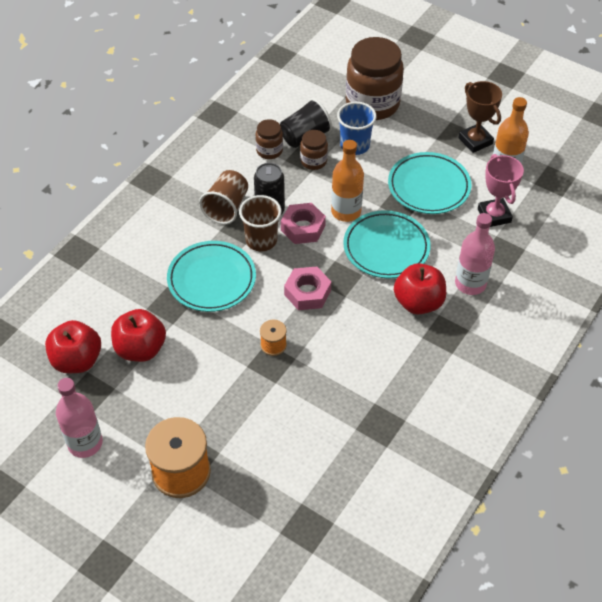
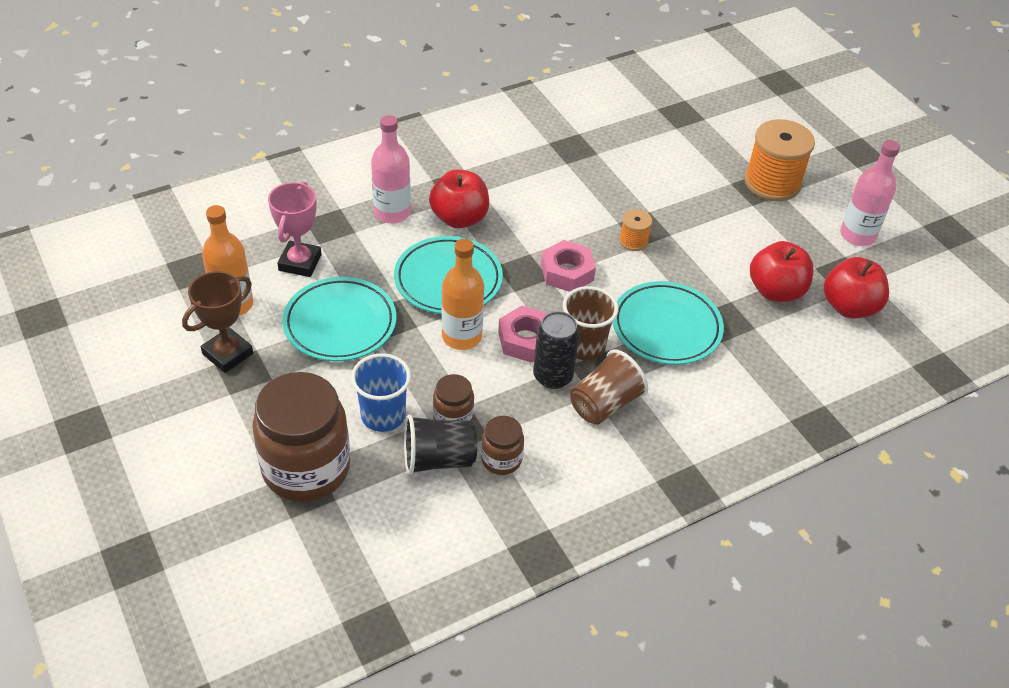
camera: 155 degrees left, 5 degrees down
brown trophy [458,81,502,153] -> brown trophy turned 45 degrees clockwise [182,271,253,373]

